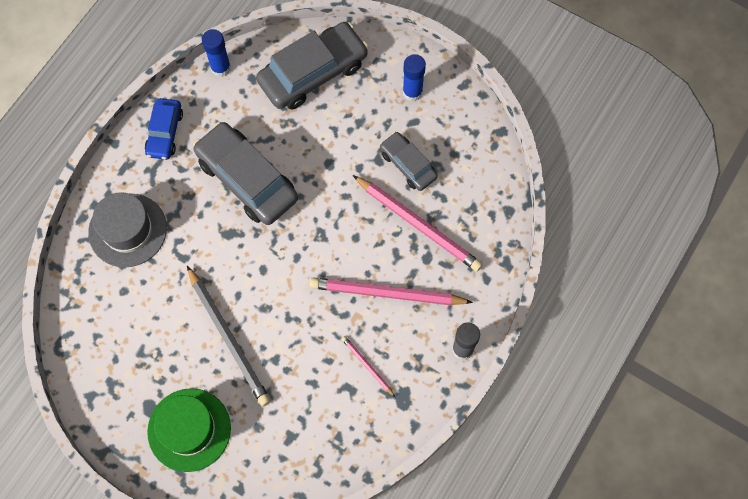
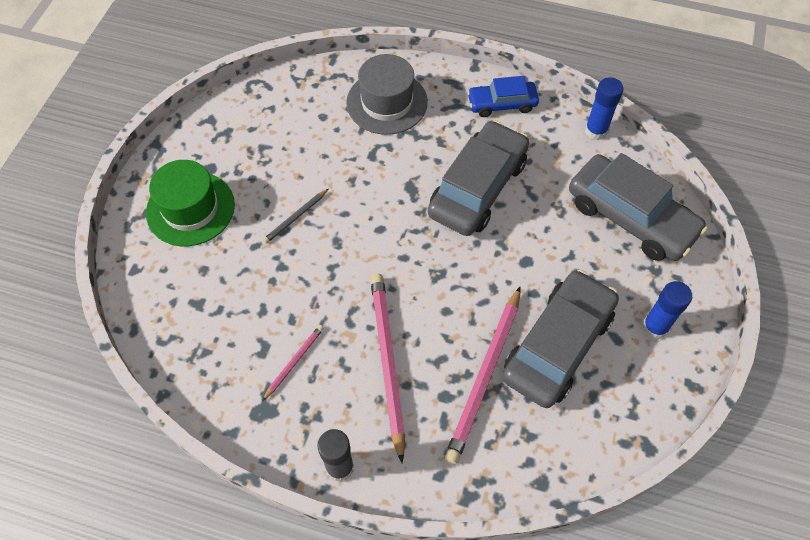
camera: 75 degrees right, 10 degrees down
grey pencil [187,266,271,406] -> grey pencil [263,189,328,244], size x0.48
grey car [380,132,438,191] -> grey car [502,270,619,408], size x1.77

